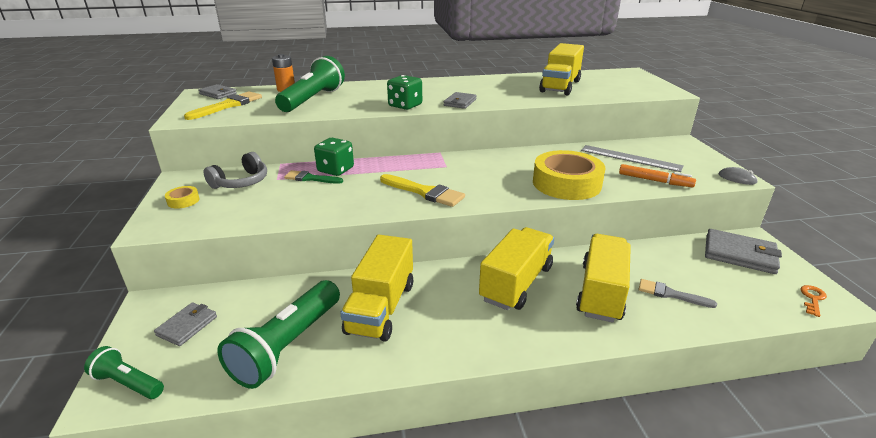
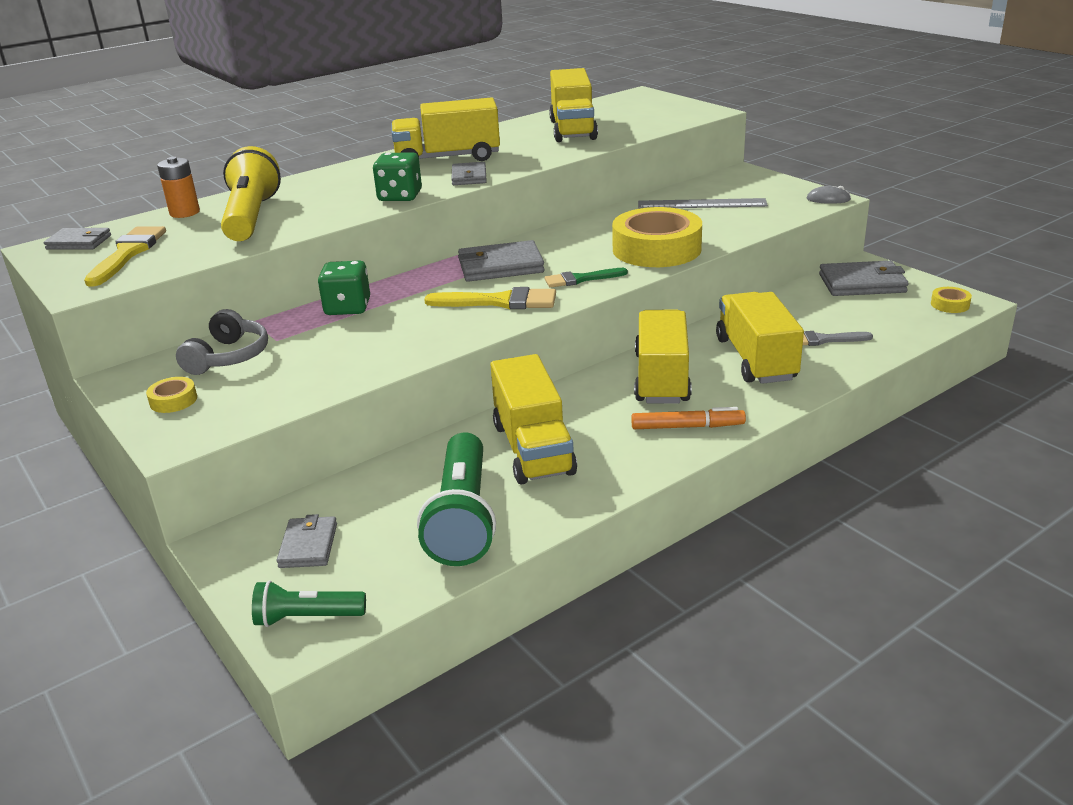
camera: 25 degrees left, 0 degrees up
green flashlight [275,56,345,112] -> yellow flashlight [221,146,281,241]
green brush [284,170,343,184] -> green brush moved to [544,268,628,288]
orange marker [619,164,696,187] -> orange marker moved to [631,407,746,429]
orange key [800,285,827,317] -> yellow tape [931,287,972,313]
none -> yellow truck [391,97,500,161]
none -> grey wallet [458,240,545,282]

